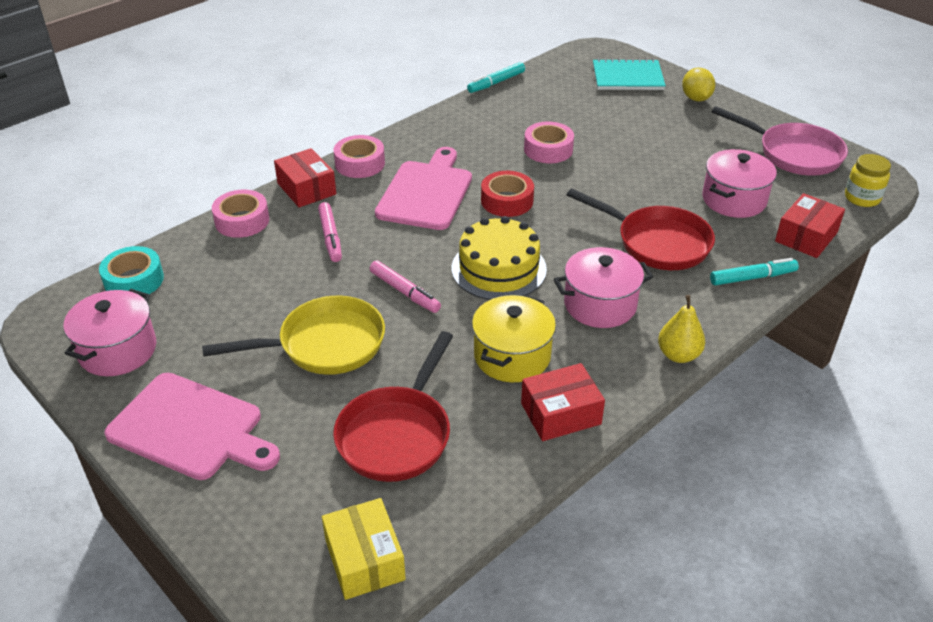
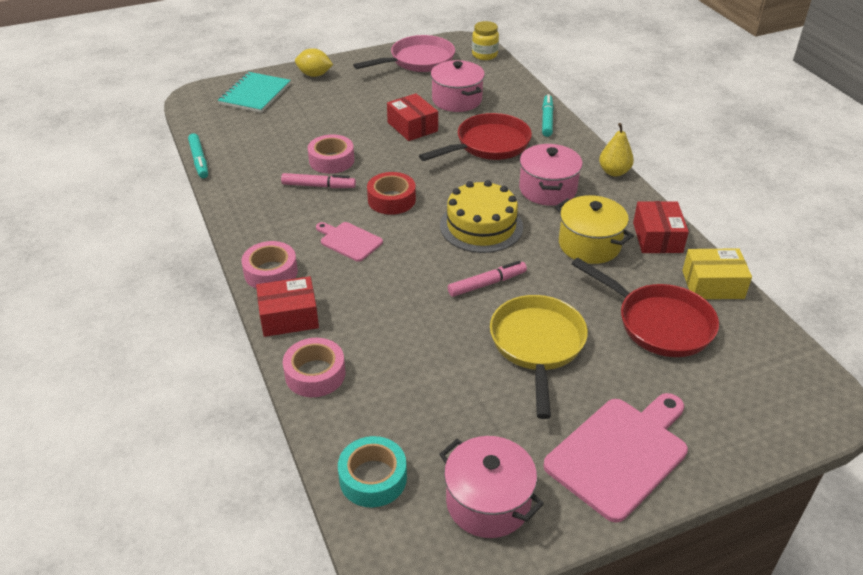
camera: 70 degrees left, 0 degrees up
pink marker [318,202,342,262] -> pink marker moved to [281,173,356,188]
yellow box [322,498,406,600] -> yellow box moved to [682,248,752,299]
pink cutting board [375,147,472,230] -> pink cutting board [316,222,383,262], size x0.55
red box [775,193,845,258] -> red box moved to [387,93,438,141]

